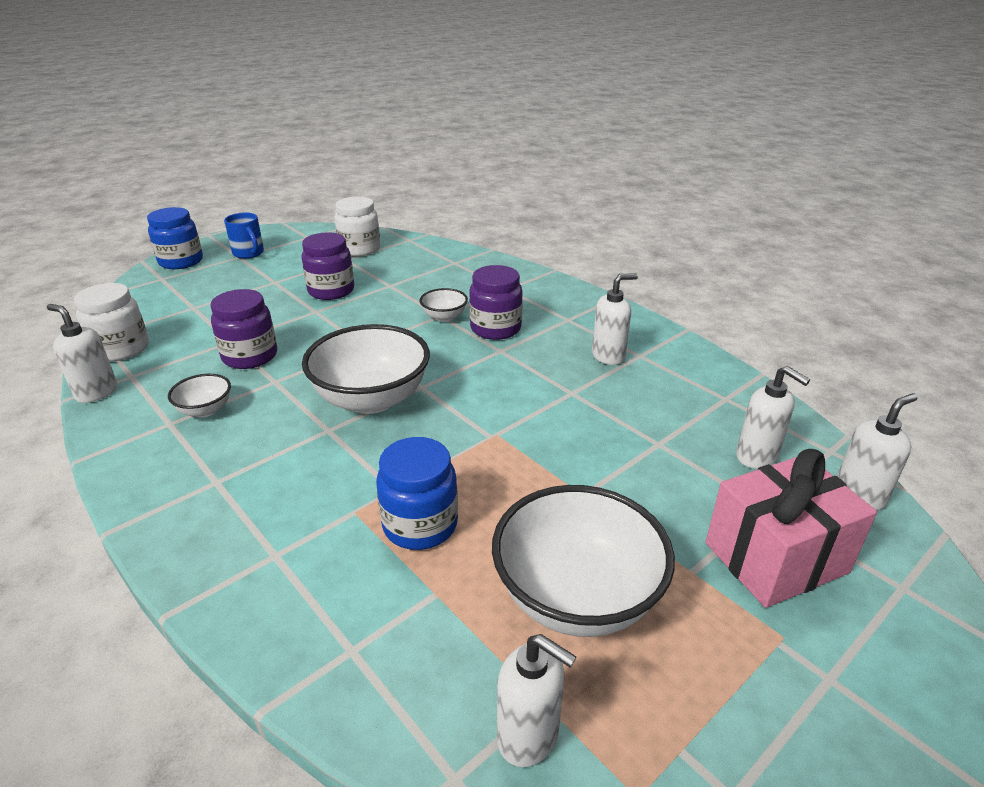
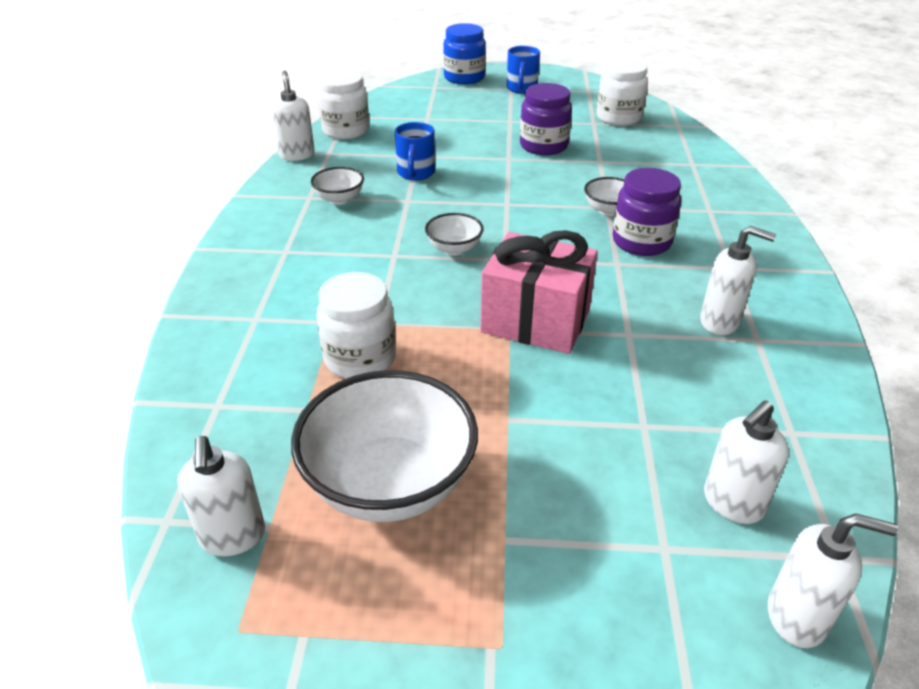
camera: 45 degrees right, 5 degrees up
purple jar [210,289,277,369] -> blue mug [395,122,435,180]
white bowl [302,324,430,414] -> white bowl [425,213,484,255], size x0.47
blue jar [376,437,458,550] -> white jar [316,272,396,379]
pink gift [706,449,877,608] -> pink gift moved to [480,230,598,354]
white soap dispenser [736,366,810,469] -> white soap dispenser turned 45 degrees clockwise [704,400,789,524]

